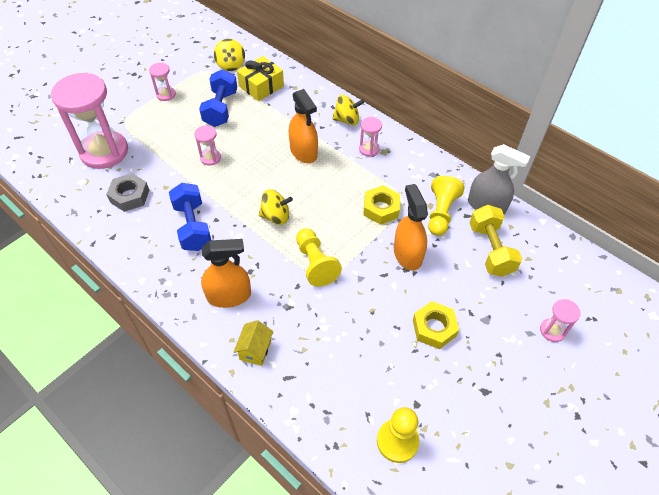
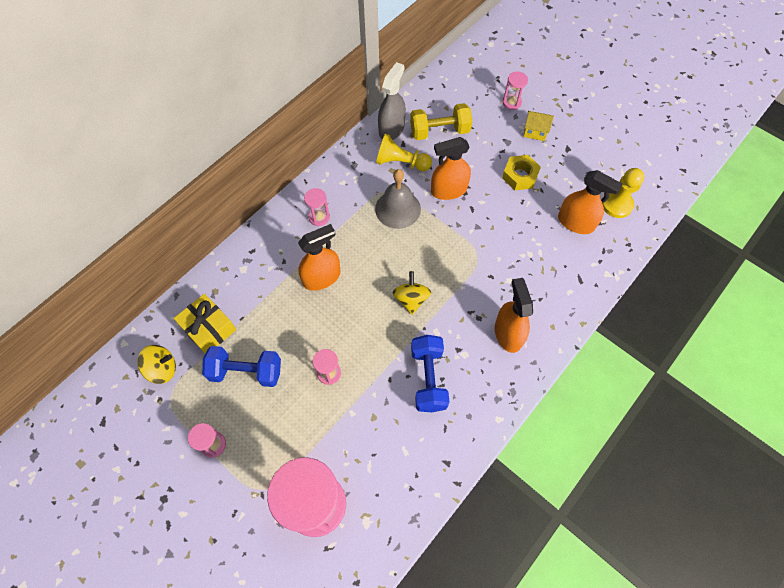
camera: 90 degrees left, 10 degrees up
grey nut [106,173,149,212] -> none
blue dumbbell [169,183,211,251] -> blue dumbbell turned 75 degrees counterclockwise [411,335,449,412]
yellow house [233,320,274,366] -> yellow house moved to [523,111,554,141]
yellow pawn [296,228,342,286] -> none
yellow spinning top [332,95,364,125] -> none
yellow nut [363,185,400,225] -> grey bell [375,169,421,229]
none -> orange spray bottle [558,170,623,234]

